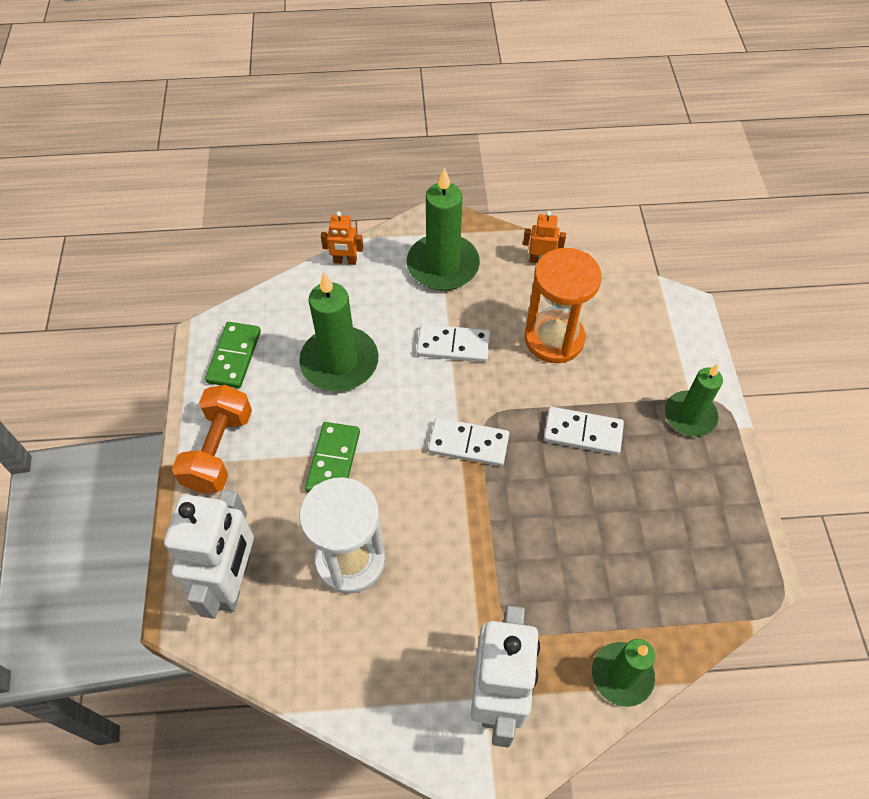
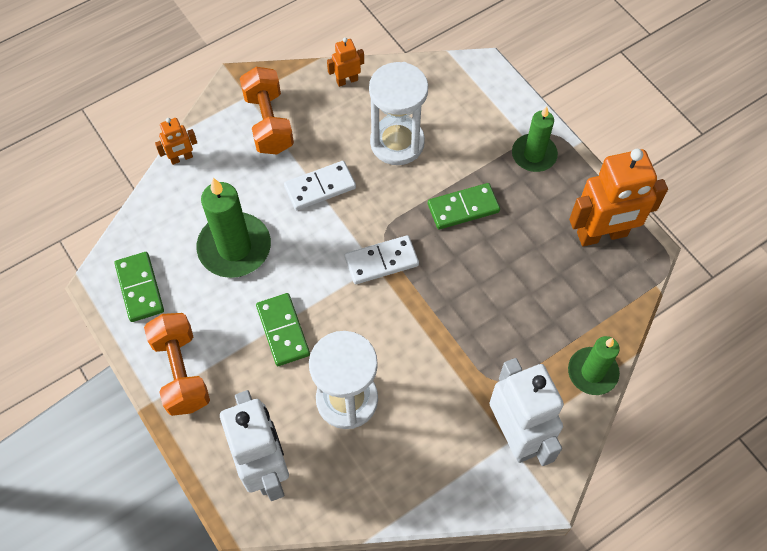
camera: 30 degrees left, 5 degrees up
green candle [407,167,480,290] -> orange dumbbell [240,67,294,155]
orange hourglass [525,248,602,363] -> white hourglass [369,62,428,165]
white domino [544,407,624,455] -> green domino [428,183,500,230]
none -> orange robot [569,149,668,246]

